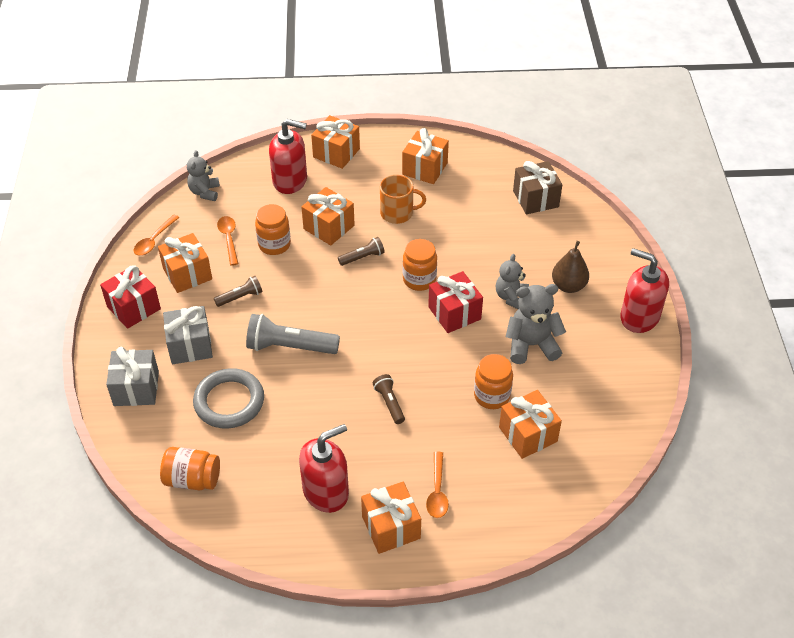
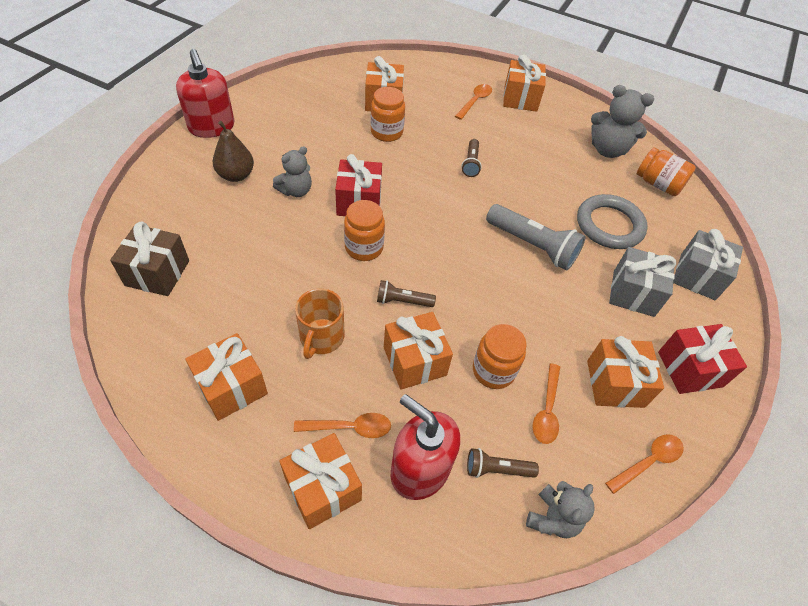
camera: 155 degrees left, 5 degrees up
brown flashlight [214,276,262,307] -> brown flashlight moved to [467,448,539,478]
red soap dispenser [299,424,349,513] -> none
orange mug [380,175,426,224] -> orange mug turned 105 degrees counterclockwise [295,289,344,359]
grey teddy bear [506,284,566,364] -> grey teddy bear moved to [591,85,654,158]
none -> orange spoon [294,413,391,438]

